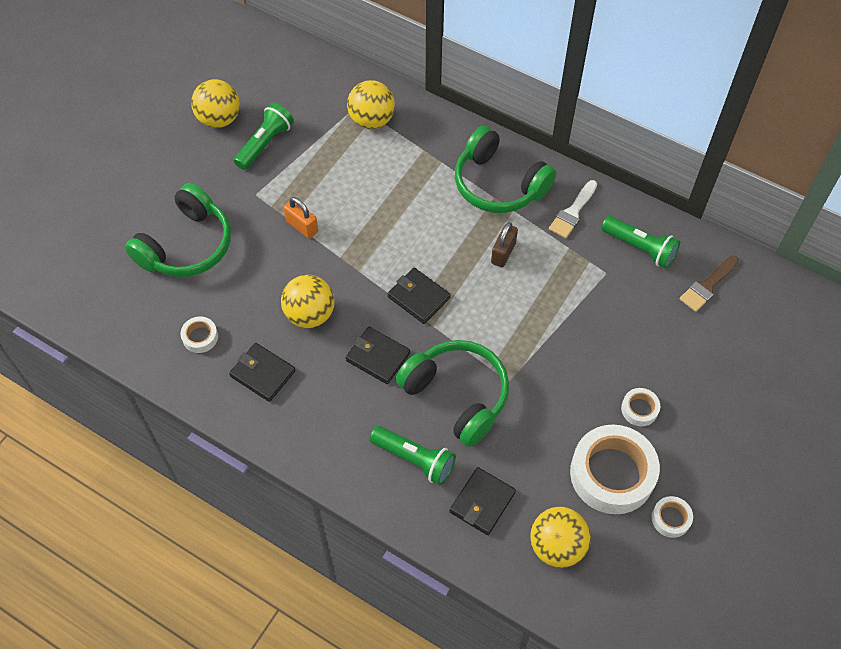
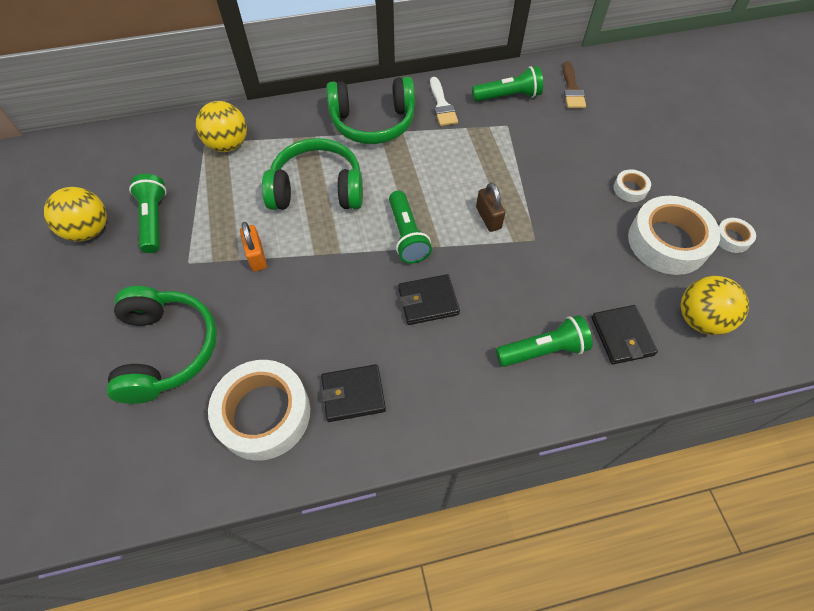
camera: 45 degrees left, 0 degrees up
white tape [180,316,218,353] -> white tape [208,360,310,461], size x2.22
yellow ball [281,275,335,328] -> none
orange padlock [284,197,318,239] -> orange padlock turned 75 degrees clockwise [240,222,267,271]
black wallet [388,268,451,324] -> green flashlight [389,191,432,264]
green headphones [396,340,509,447] -> green headphones moved to [262,138,363,210]
brown padlock [491,222,518,267] -> brown padlock moved to [476,183,505,232]

